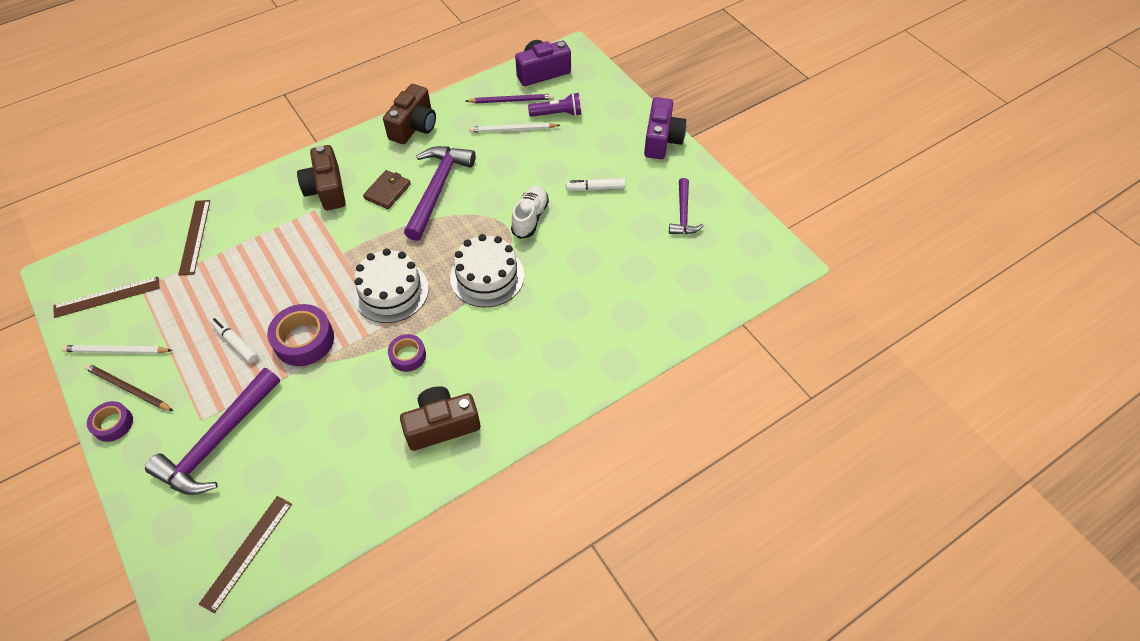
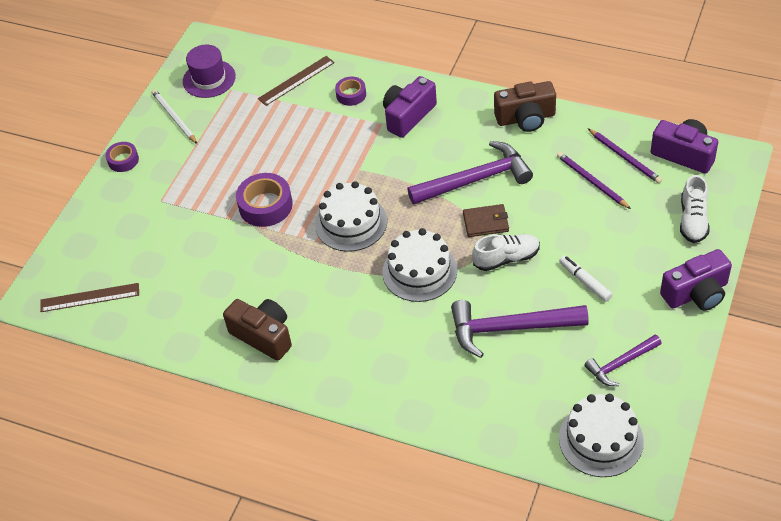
camera: 60 degrees right, 5 degrees down
brown ruler [53,277,160,318] -> purple hat [183,45,236,98]
brown pencil [84,363,173,411] -> none
purple hammer [145,368,280,495] -> purple hammer moved to [451,300,589,358]
white marker [210,317,258,363] -> none
brown camera [297,145,346,210] -> purple camera [383,76,437,138]
brown wallet [363,170,411,209] -> brown wallet moved to [463,204,509,237]
purple tape [388,334,426,372] -> purple tape moved to [335,77,366,106]
white pencil [469,123,560,133] -> purple pencil [557,152,631,209]
purple flashlight [528,93,581,117] -> none
none -> white cake [559,394,644,477]
none -> white shoe [680,175,709,243]

